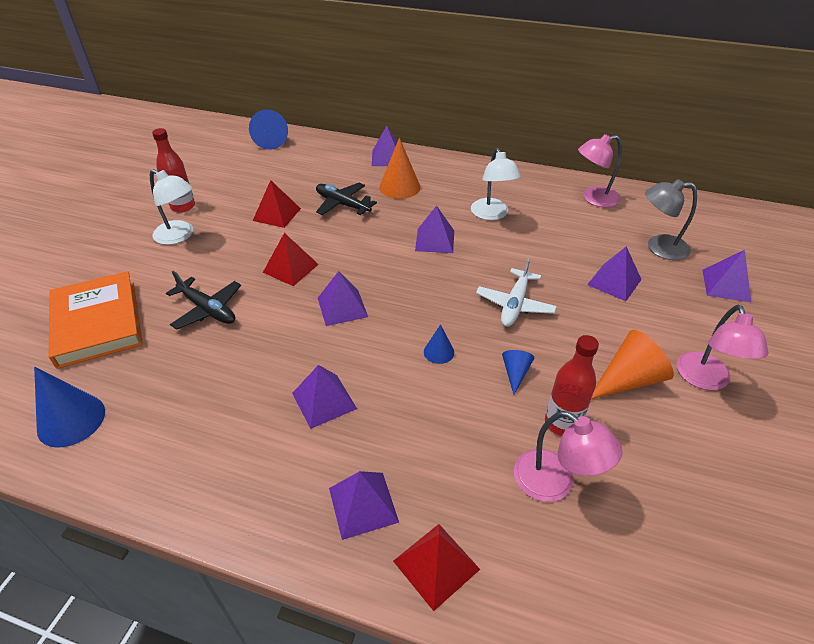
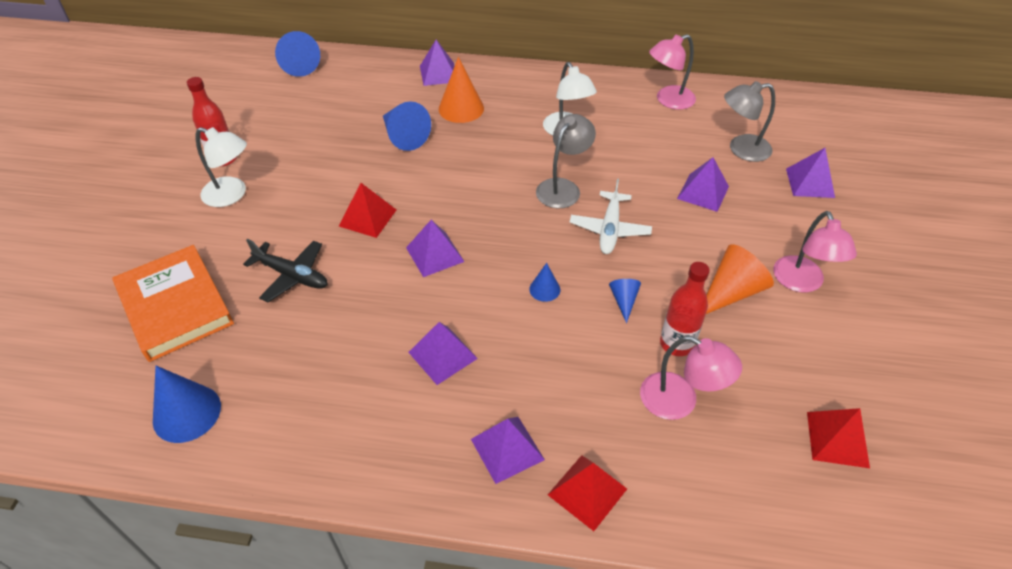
camera: 10 degrees left, 5 degrees up
red pyramid [253,180,301,228] -> red pyramid moved to [807,408,870,468]
black plane [316,183,377,215] -> blue cone [383,101,431,151]
purple pyramid [415,205,454,253] -> none
none -> grey lamp [536,114,596,208]

